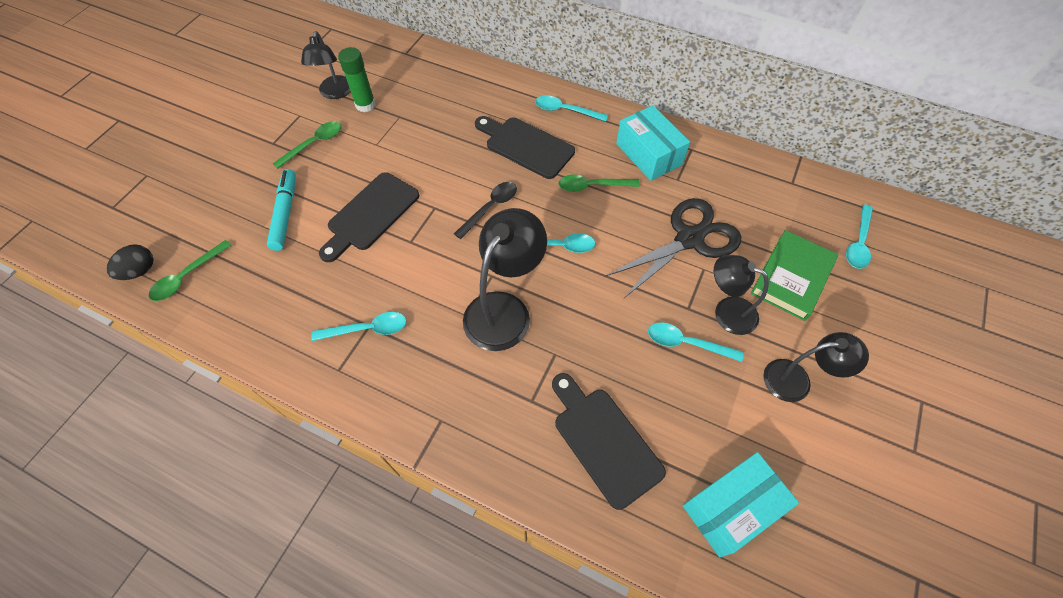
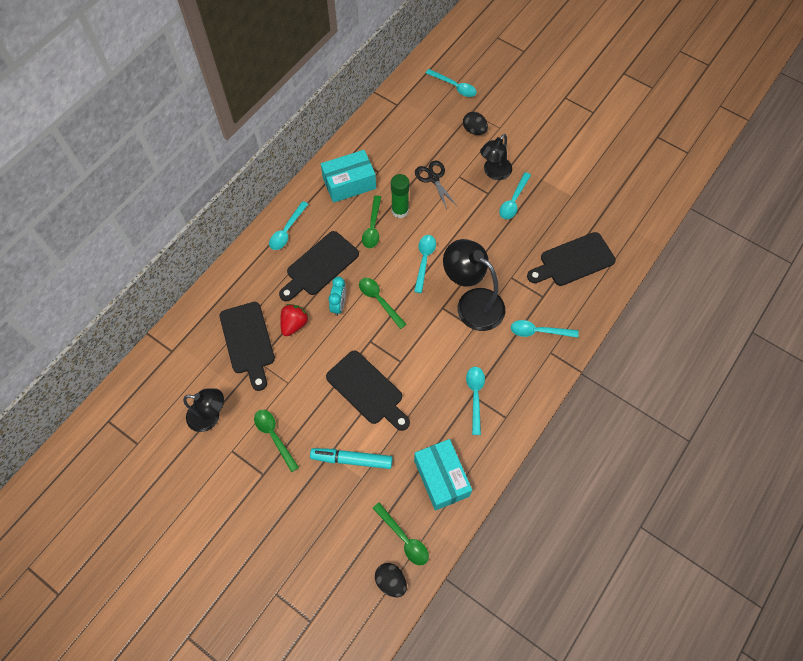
camera: 80 degrees left, 5 degrees up
green glue stick [338,47,376,112] -> green glue stick moved to [391,174,409,218]
black spoon [454,182,517,239] -> green spoon [359,278,407,329]
black scissors [605,198,741,298] -> black scissors [415,161,458,210], size x0.57
turquoise box [683,452,799,557] -> turquoise box moved to [414,439,472,511]
green book [751,230,838,321] -> black egg [463,112,488,135]
black lamp [763,332,869,402] -> none
none -> black cutting board [220,302,275,391]
none -> red strawberry [280,304,308,336]
none -> turquoise clock [328,277,346,316]
none -> turquoise spoon [511,320,579,338]

